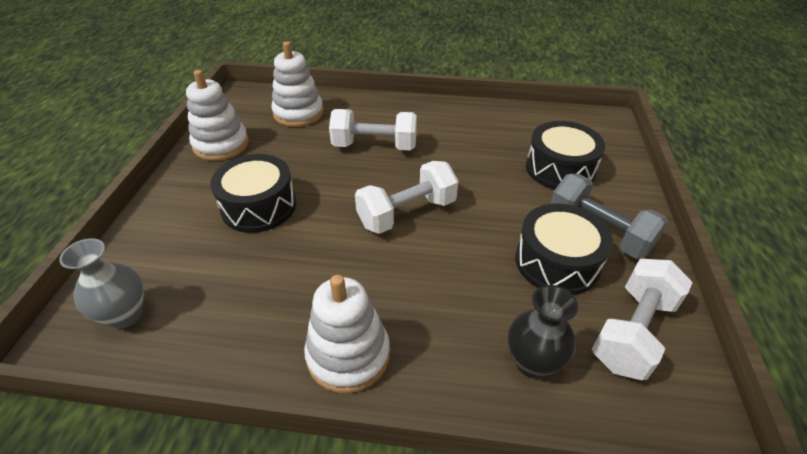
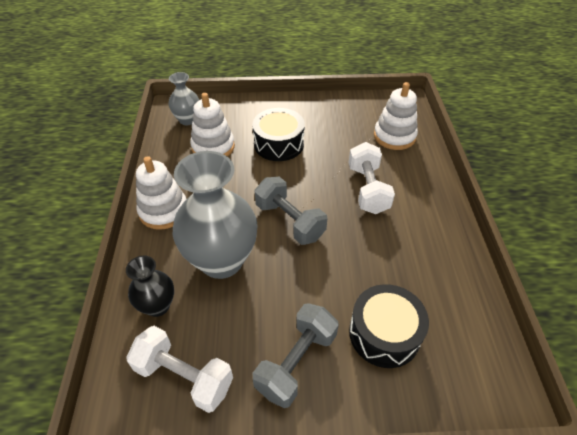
camera: 80 degrees right, 5 degrees up
white stacking toy [186,70,249,161] -> white stacking toy moved to [190,93,235,157]
white dumbbell [355,161,458,234] -> grey dumbbell [255,177,327,245]
black drum [515,203,613,295] -> none
none -> grey vase [173,151,258,279]

